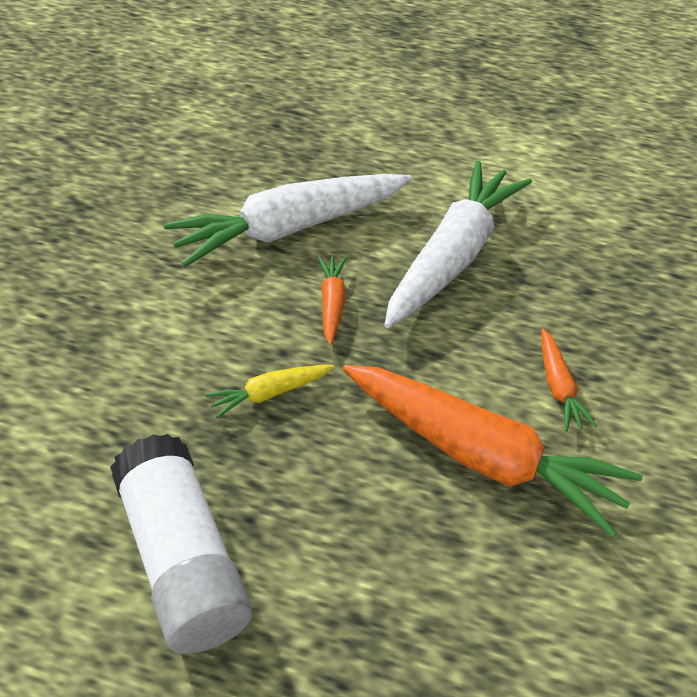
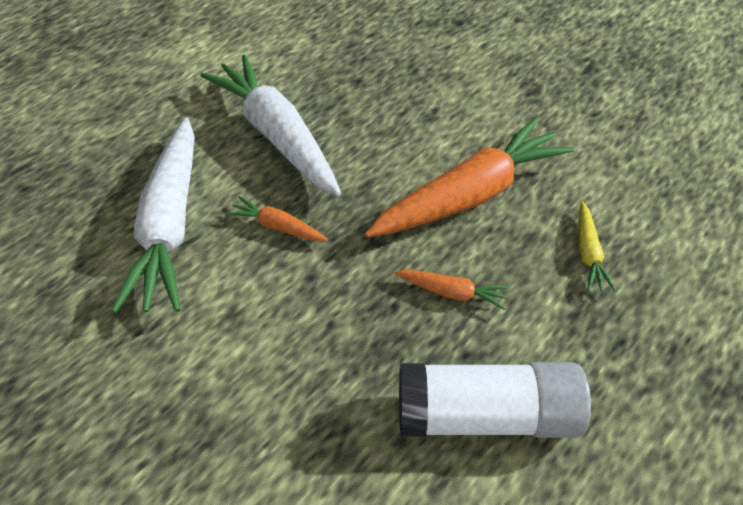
camera: 65 degrees left, 5 degrees up
yellow carrot [206,365,334,418] -> yellow carrot moved to [578,202,616,292]
orange carrot [541,329,597,431] -> orange carrot moved to [394,269,510,310]

